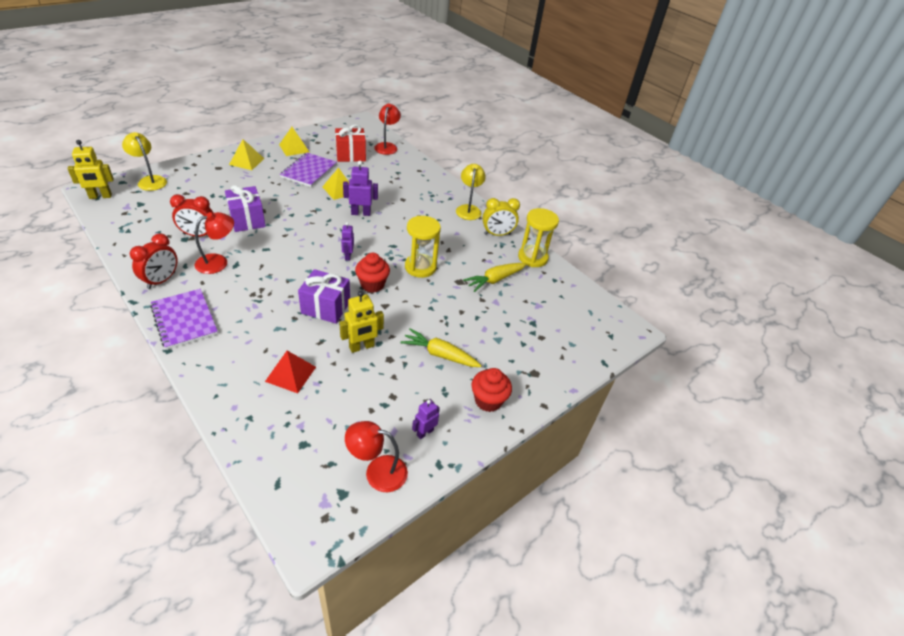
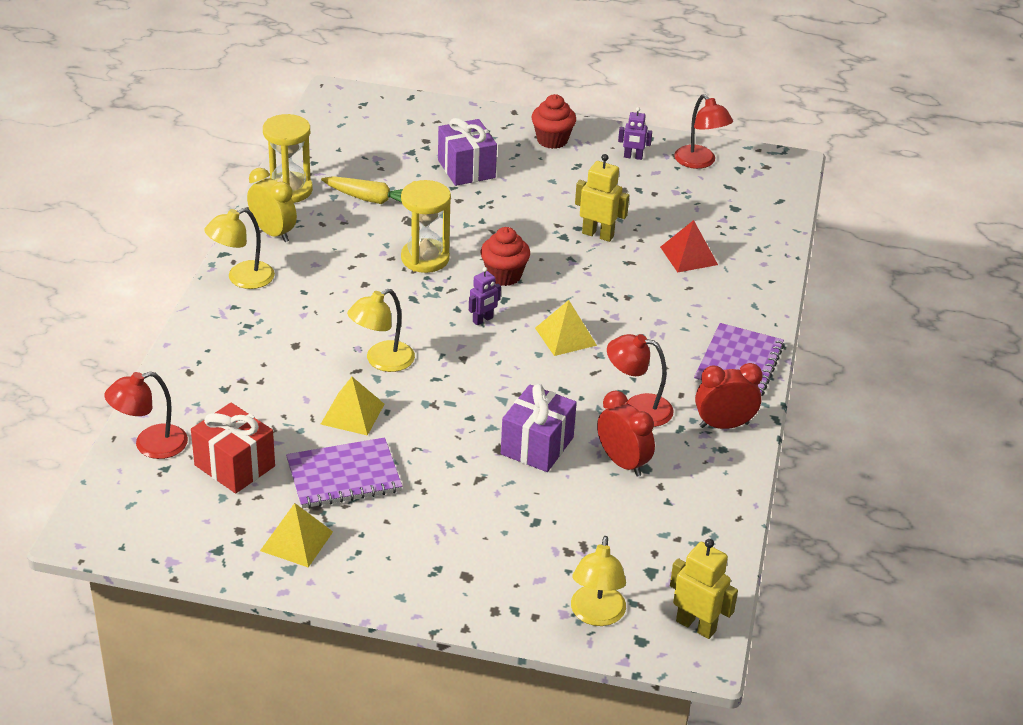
camera: 125 degrees left, 5 degrees down
yellow pyramid [229,139,264,170] -> yellow pyramid moved to [535,300,597,356]
purple gift [298,269,350,324] -> purple gift moved to [438,118,497,186]
purple robot [343,161,378,216] -> yellow lamp [347,289,415,372]
yellow carrot [400,328,482,367] -> none

